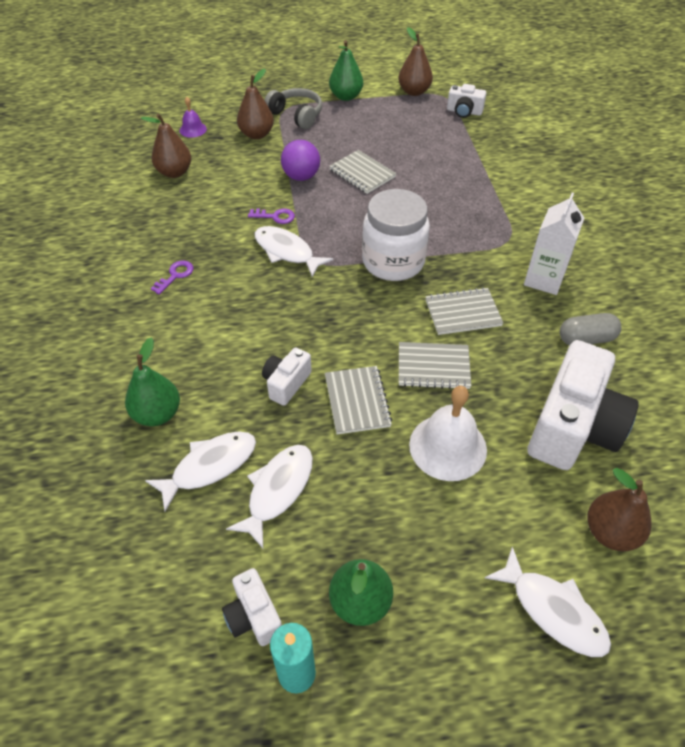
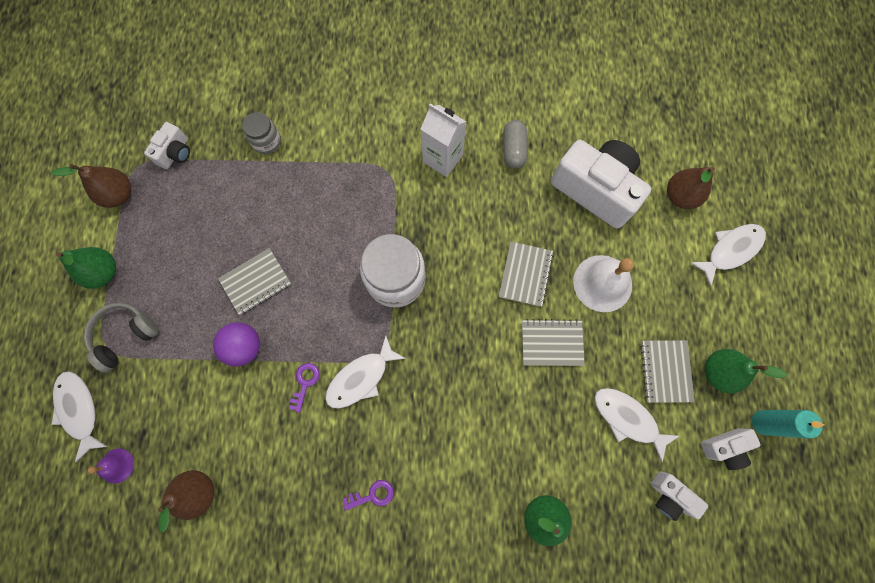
camera: 80 degrees left, 25 degrees up
white fish [145,431,256,512] -> white fish moved to [51,371,108,462]
purple key [151,261,194,295] -> purple key turned 120 degrees clockwise [343,480,394,511]
brown pear [237,69,274,139] -> none
white camera [262,347,312,406] -> white camera moved to [651,471,708,521]
grey notebook [425,287,503,335] -> grey notebook moved to [640,340,695,403]
none -> grey jar [242,112,281,154]

